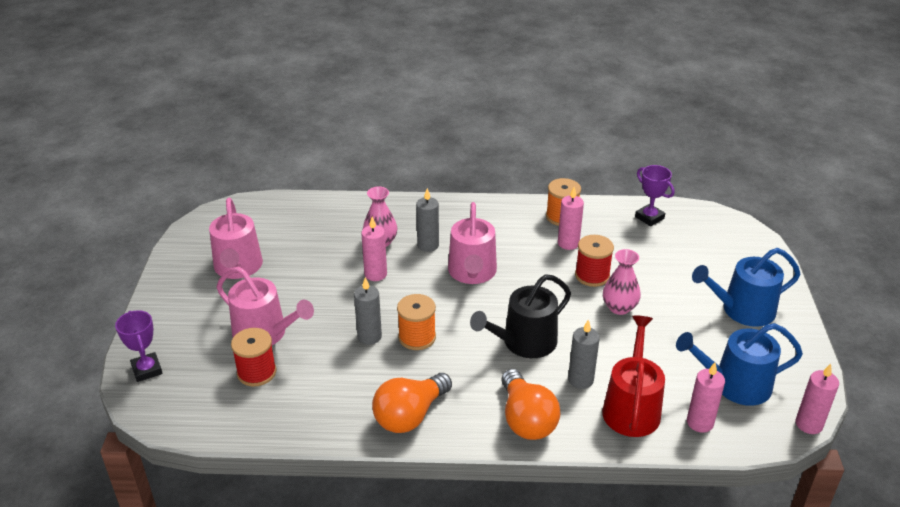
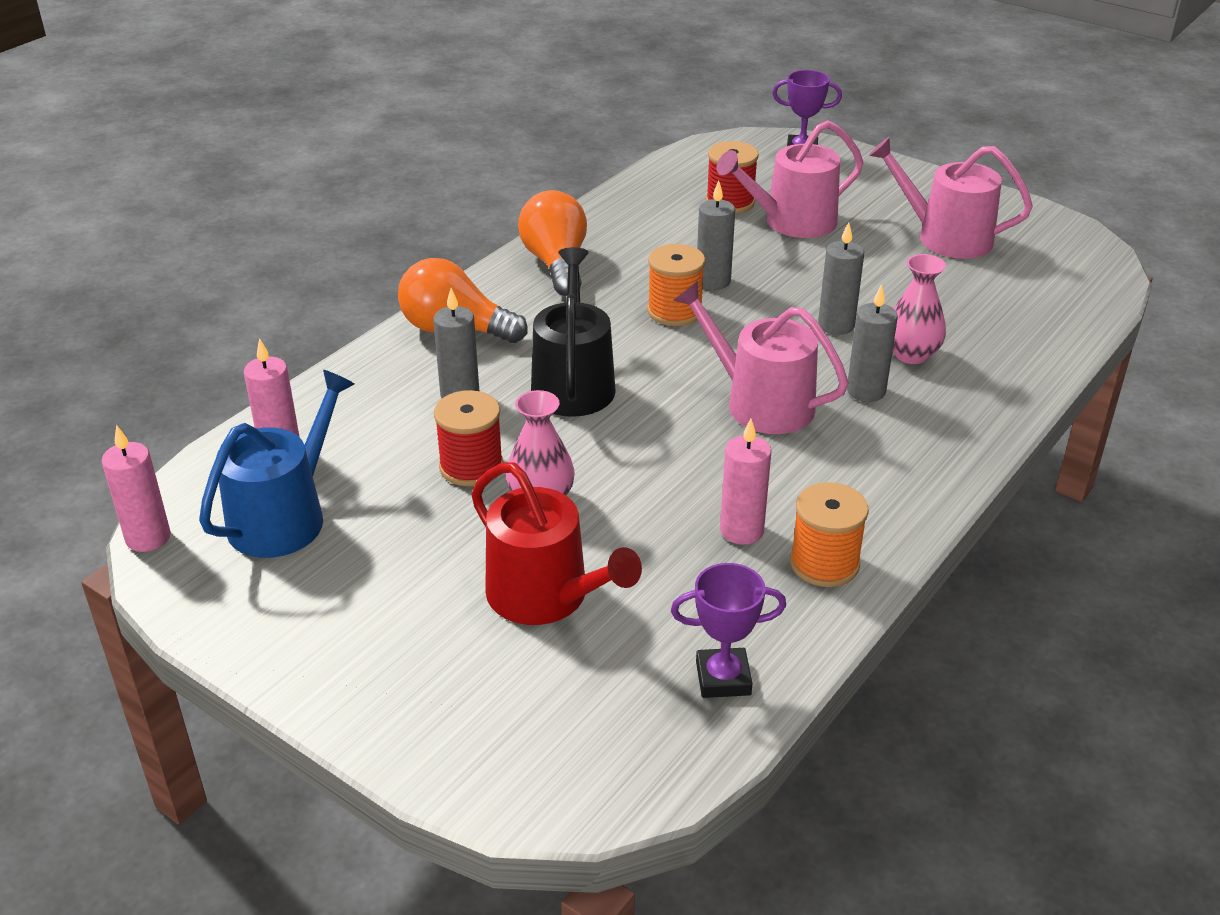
camera: 125 degrees right, 0 degrees up
pink candle [361,217,387,281] -> grey candle [818,222,864,335]
red spool [575,235,614,287] -> red spool moved to [434,390,503,486]
red watering can [602,315,665,437] -> red watering can moved to [471,462,642,625]
blue watering can [692,248,800,327] -> none

